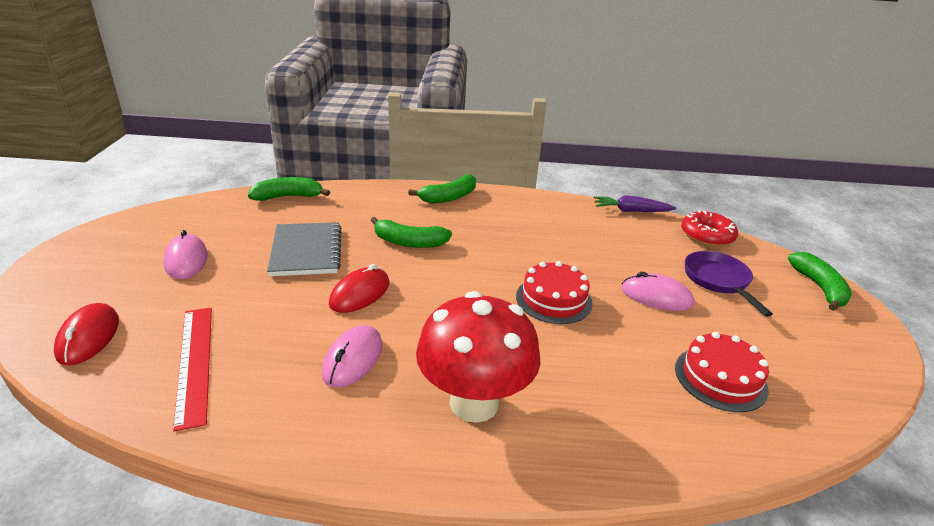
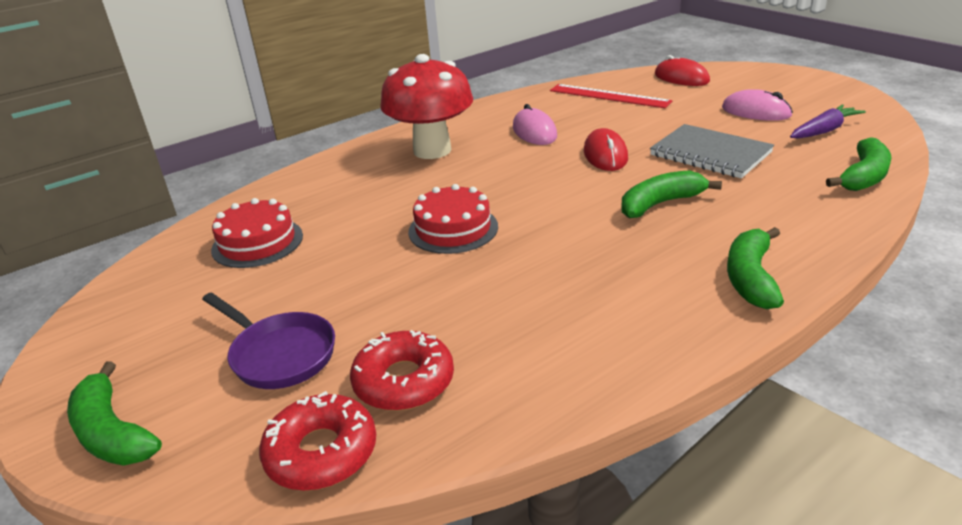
camera: 145 degrees right, 0 degrees up
purple carrot [594,195,676,212] -> purple carrot moved to [790,104,866,139]
pink mouse [621,272,694,311] -> none
none -> red donut [350,330,454,411]

